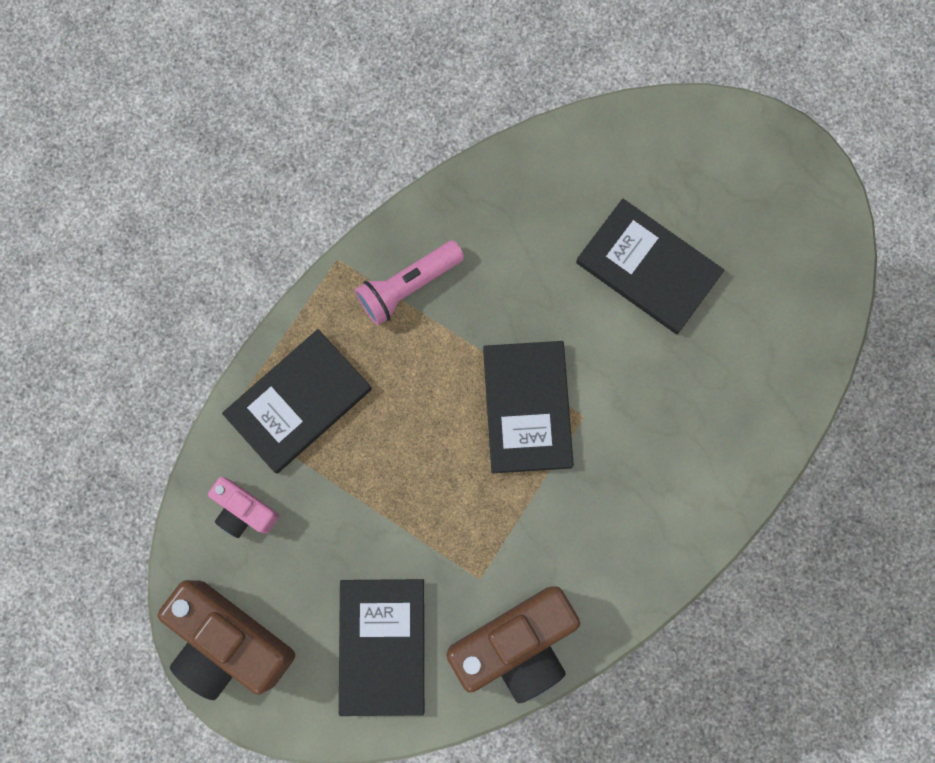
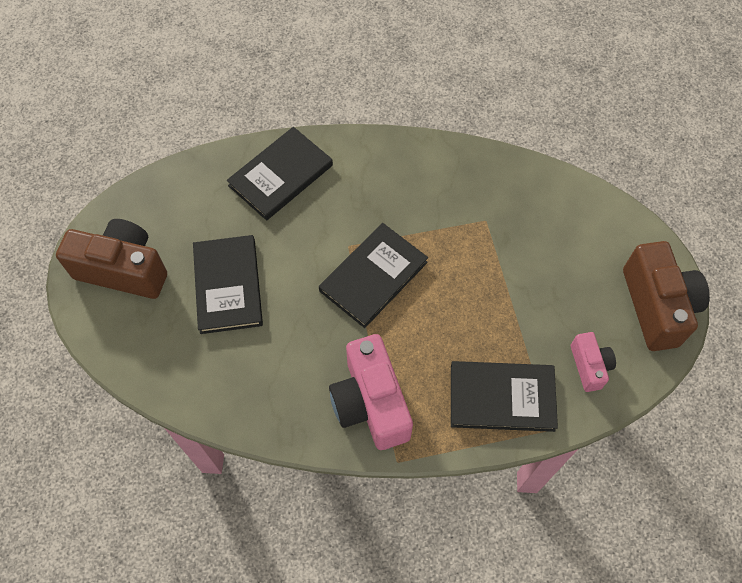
camera: 135 degrees left, 15 degrees down
black book [339,579,424,716] -> black book moved to [227,127,333,221]
pink flashlight [355,241,464,325] -> pink camera [329,334,413,450]
brown camera [446,586,580,703] -> brown camera moved to [56,219,167,299]

